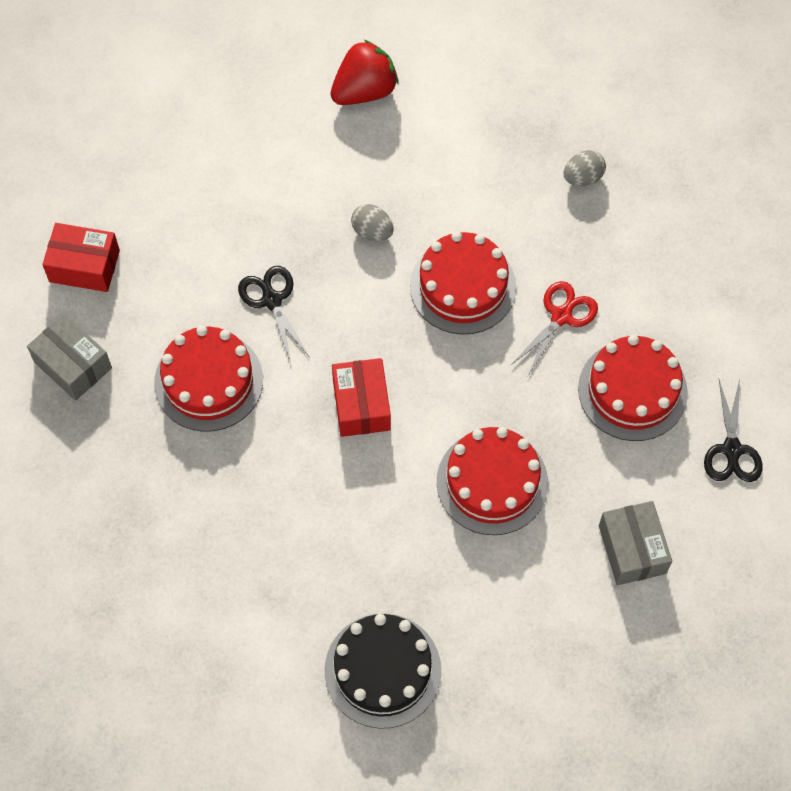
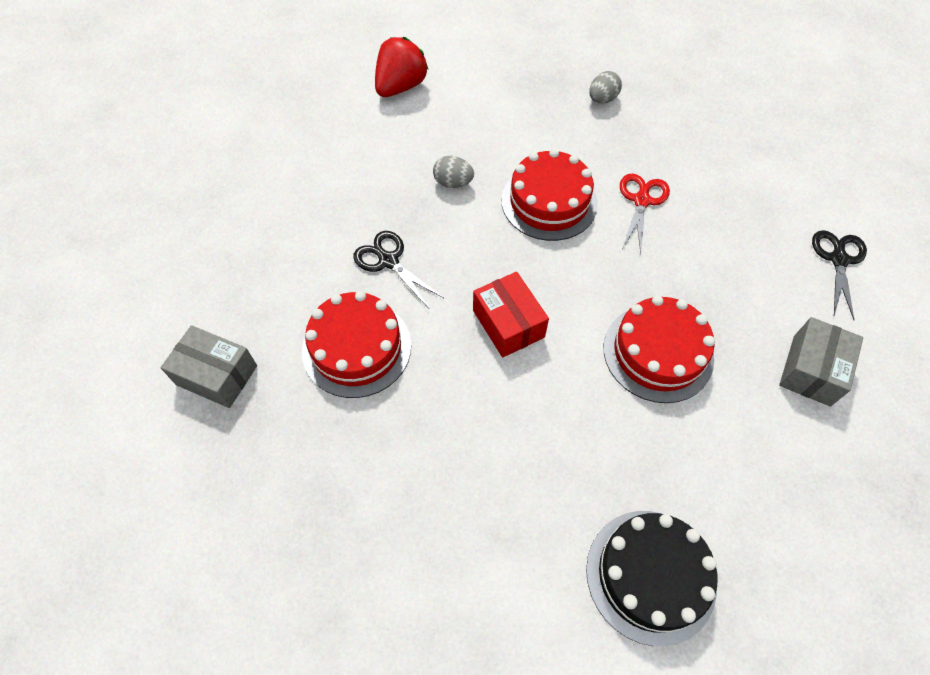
camera: 20 degrees left, 5 degrees down
red box [42,223,120,292] -> none
red cake [578,335,688,441] -> none
grey box [599,501,672,585] -> grey box turned 60 degrees clockwise [779,317,863,407]
black scissors [704,379,763,482] -> black scissors turned 150 degrees counterclockwise [812,230,867,320]

